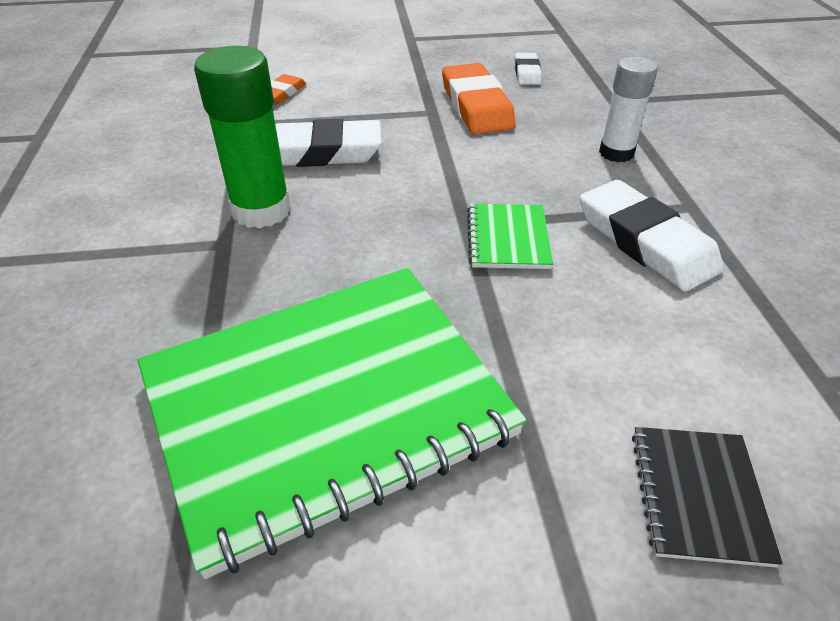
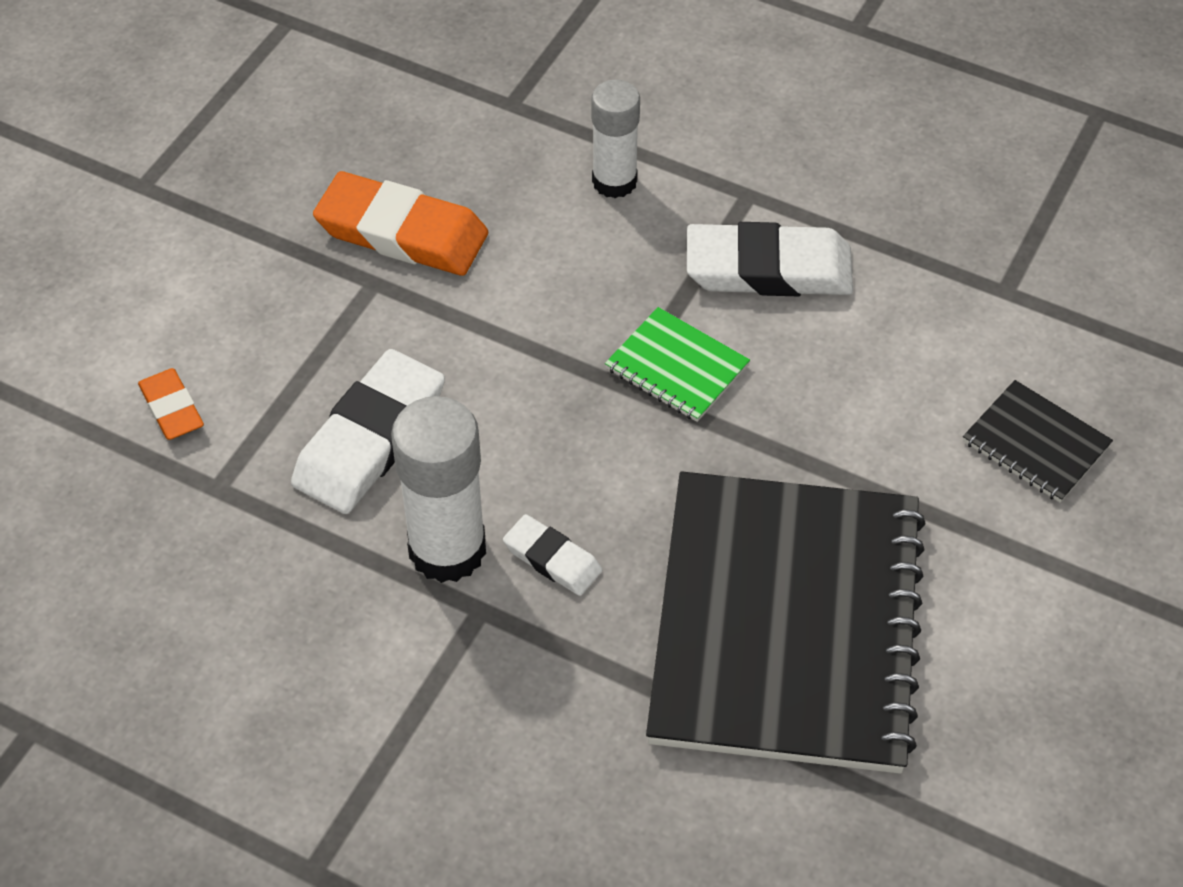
camera: 55 degrees left, 10 degrees up
green notebook [138,268,527,579] -> black notebook [646,471,926,774]
green glue stick [194,46,291,228] -> white glue stick [391,396,486,583]
white eraser [515,53,542,85] -> white eraser moved to [503,514,602,596]

